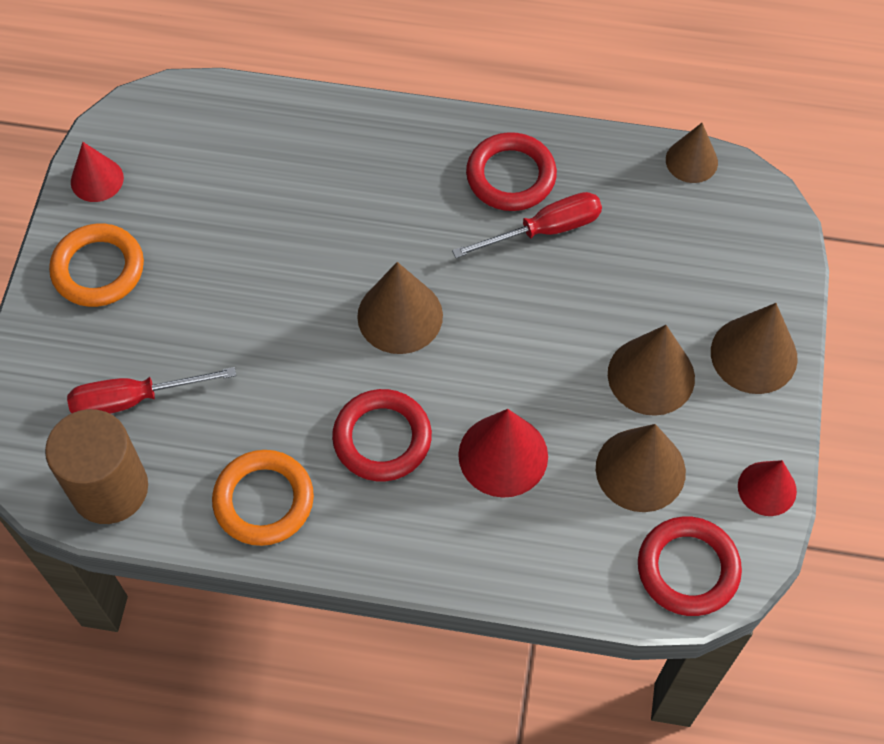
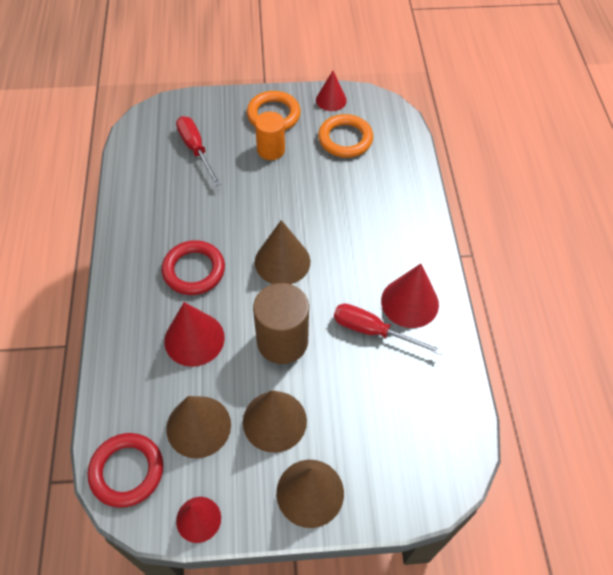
camera: 75 degrees right, 5 degrees down
brown cylinder [45,409,148,524] -> brown cylinder moved to [253,283,309,364]
orange ring [212,450,314,546] -> orange ring moved to [318,114,373,158]
red screwdriver [452,192,602,258] -> red screwdriver turned 150 degrees clockwise [334,304,444,355]
red ring [466,132,557,211] -> red cone [381,264,439,328]
brown cone [666,123,718,183] -> none
none -> orange cylinder [255,112,285,160]

